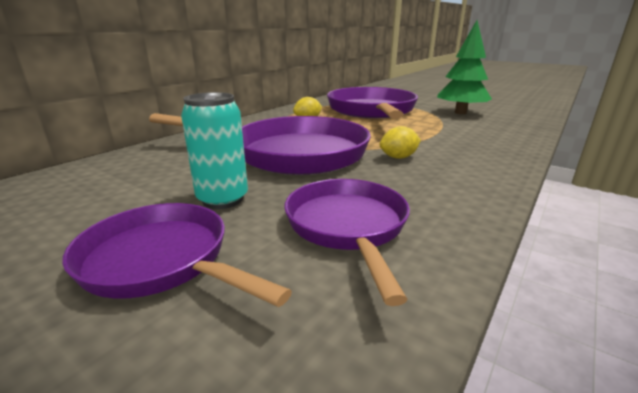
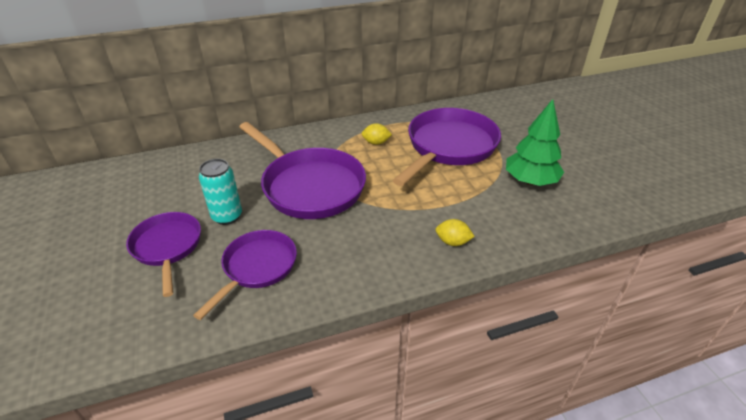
camera: 35 degrees right, 15 degrees up
yellow lemon [379,126,421,159] -> yellow lemon moved to [436,219,475,246]

